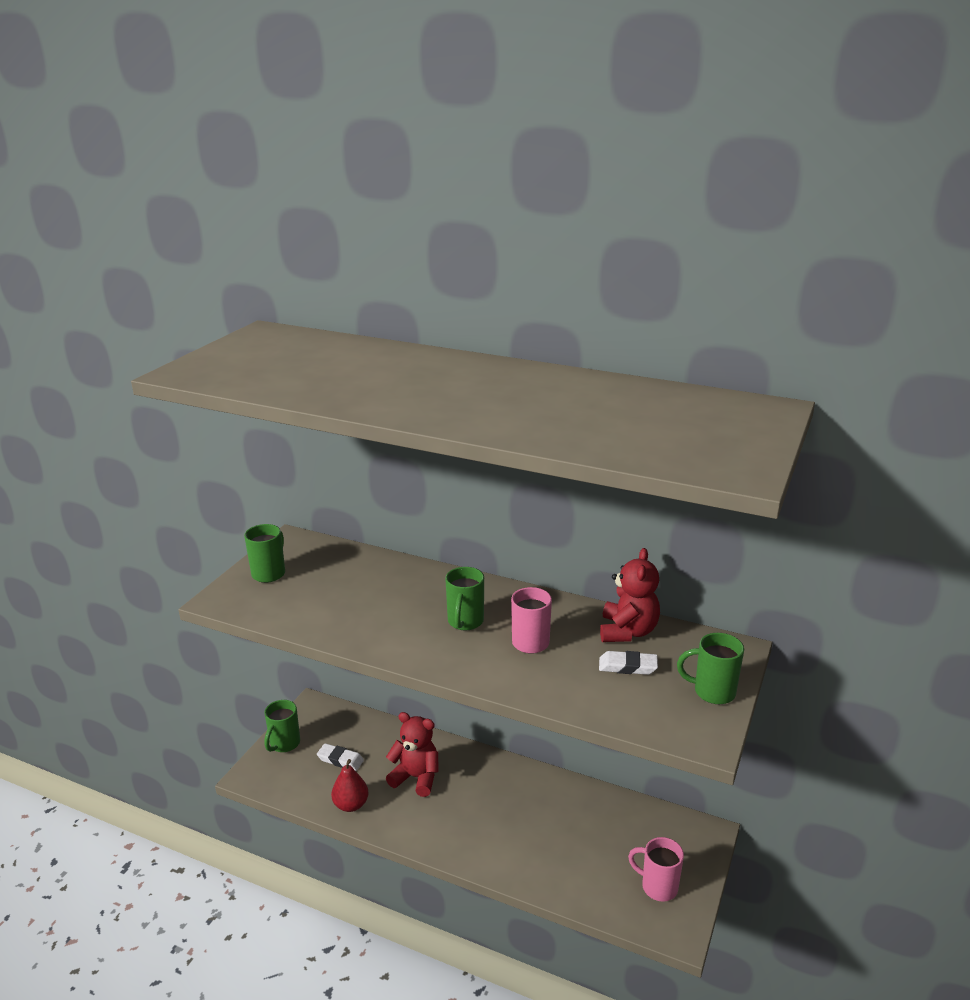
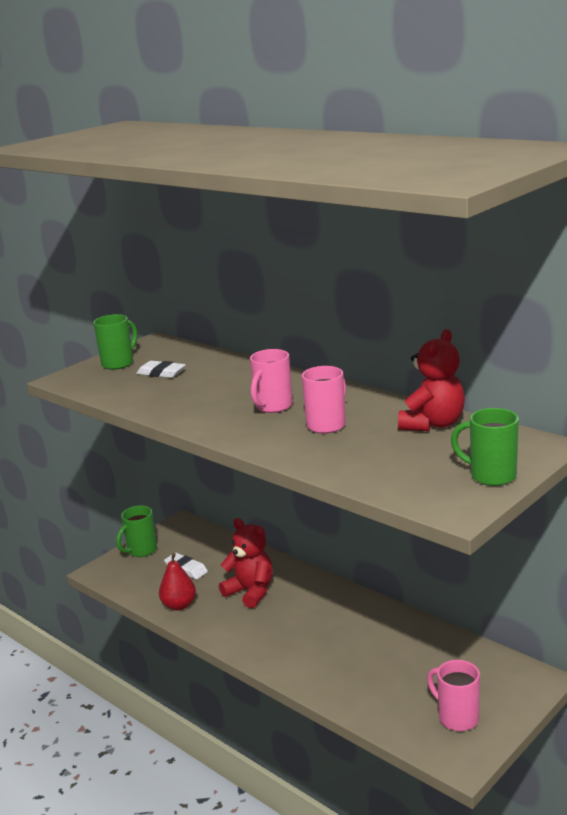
camera: 20 degrees right, 5 degrees down
green mug [445,567,484,630] -> pink mug [250,349,292,413]
white eraser [599,651,658,675] -> white eraser moved to [136,361,186,378]

